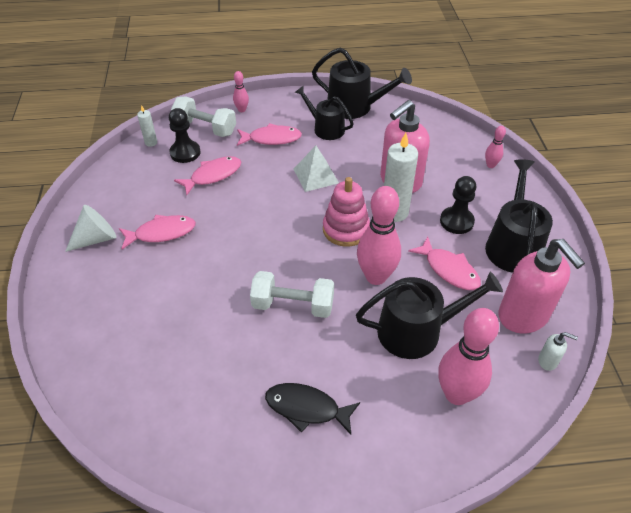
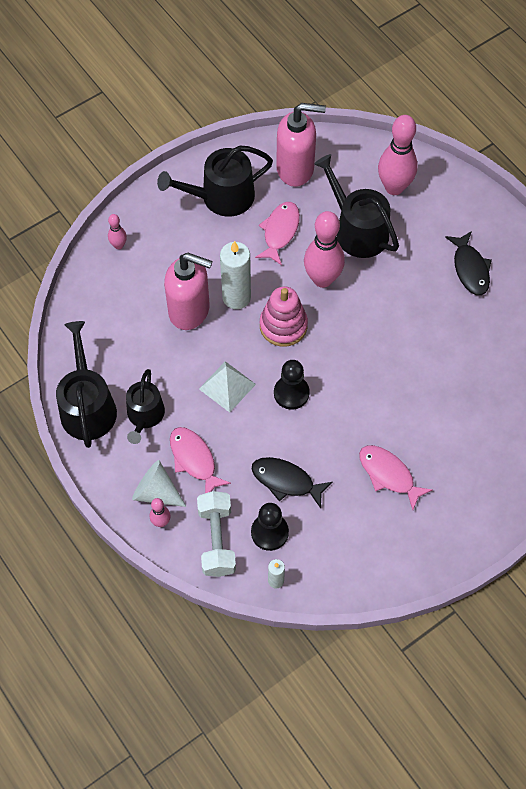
camera: 120 degrees left, 15 degrees up
white cone [65,205,116,252] -> white cone moved to [132,460,187,507]
pink fish [174,156,241,195] -> black fish [252,457,333,508]
white dumbbell [250,271,334,318] -> none
black pawn [440,176,476,234] -> black pawn moved to [274,360,310,410]
pink soap dispenser [498,239,585,334] -> pink soap dispenser turned 60 degrees clockwise [276,103,326,187]
white soap dispenser [538,332,578,371] -> none

